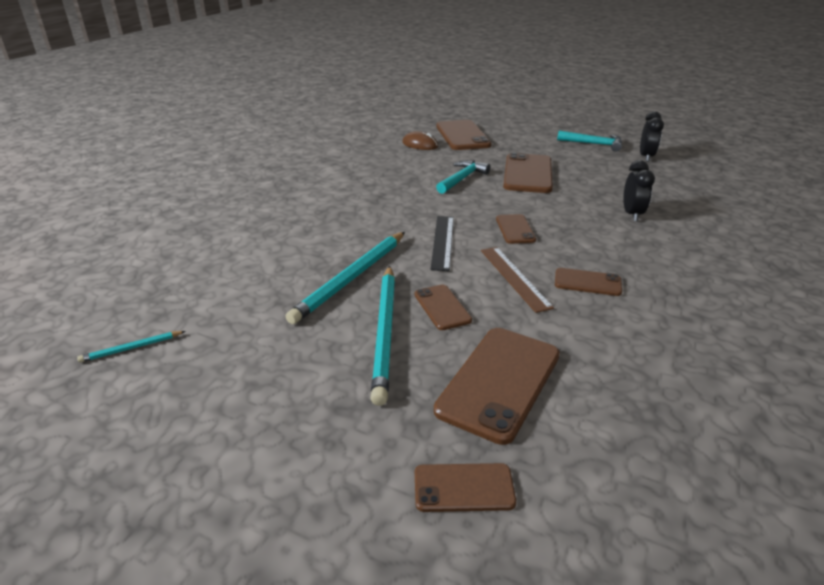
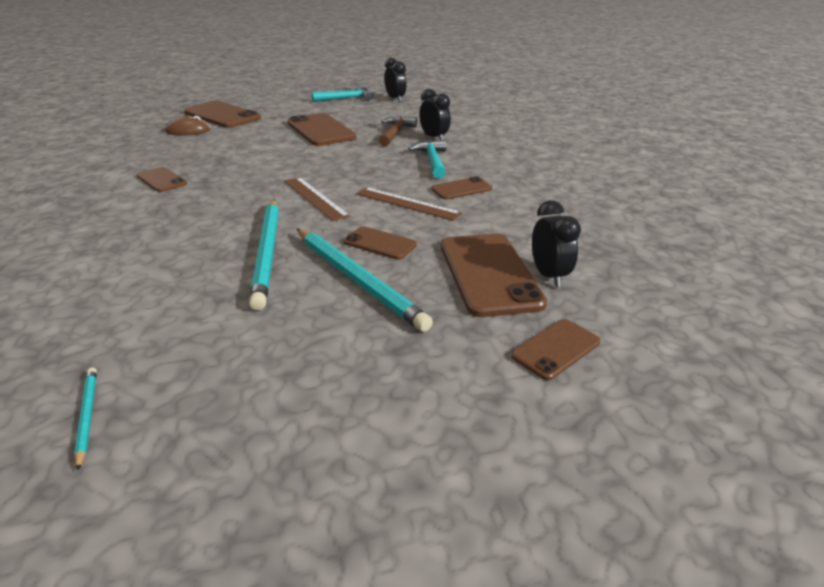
camera: 40 degrees left, 0 degrees up
turquoise pencil [77,331,186,363] -> turquoise pencil turned 135 degrees clockwise [74,368,97,470]
black ruler [431,216,454,271] -> brown ruler [284,177,350,222]
turquoise hammer [436,160,490,194] -> turquoise hammer moved to [408,140,446,178]
brown phone [496,214,536,244] -> brown phone moved to [137,167,187,192]
none -> brown hammer [379,116,417,147]
none -> black clock [532,200,581,287]

